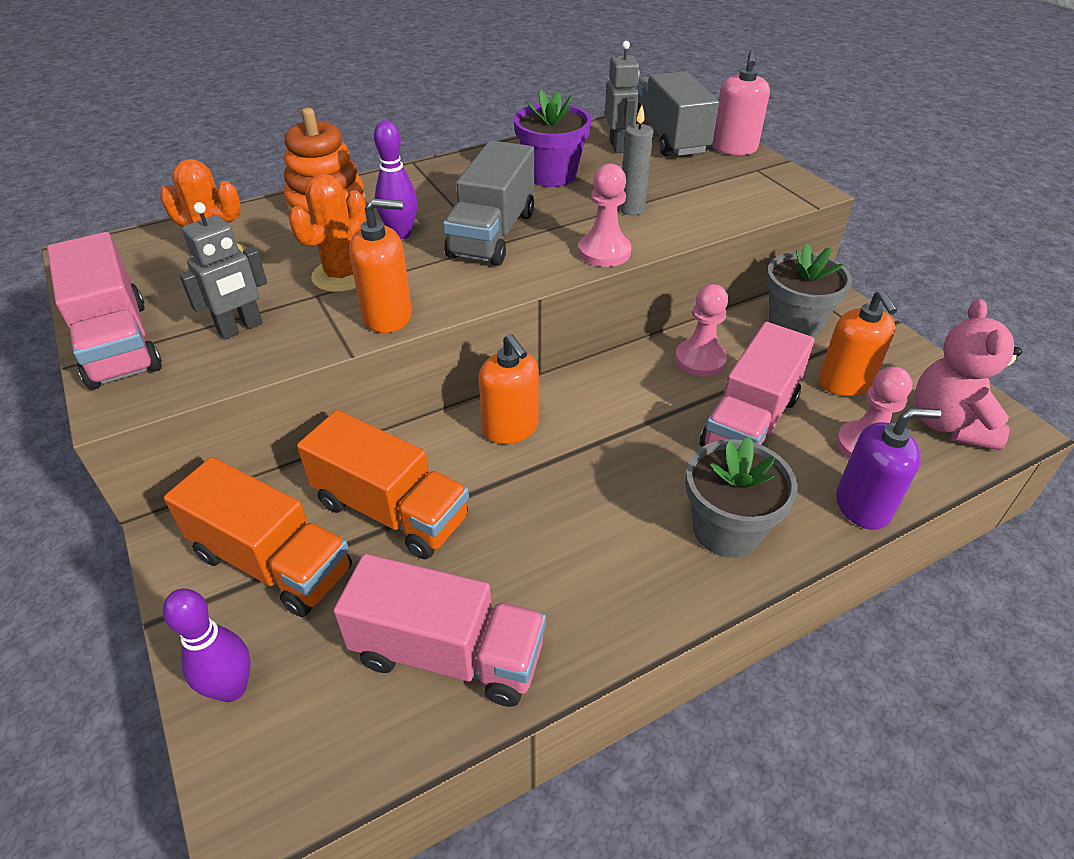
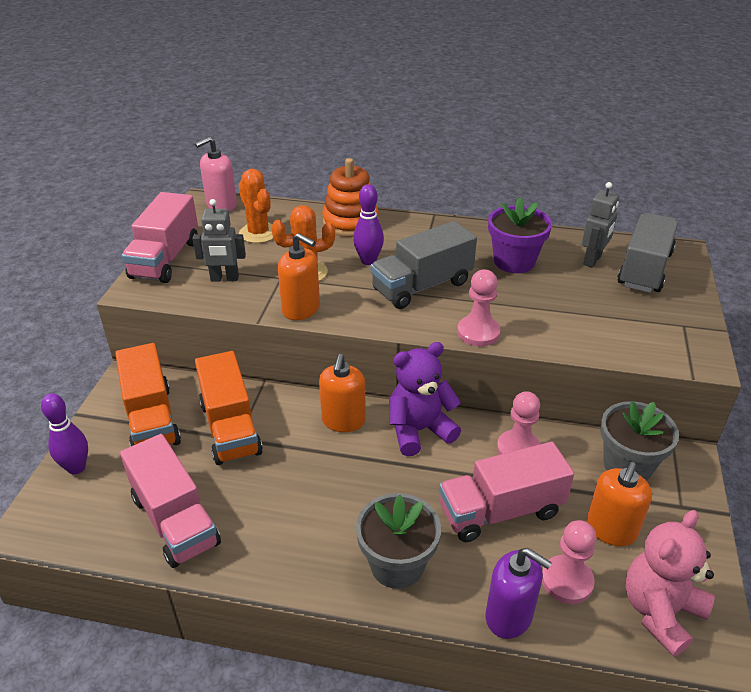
camera: 40 degrees right, 5 degrees down
grey candle [619,105,653,216] -> none
pink soap dispenser [712,50,770,155] -> pink soap dispenser moved to [195,137,237,212]
none -> purple teddy bear [389,342,461,456]

